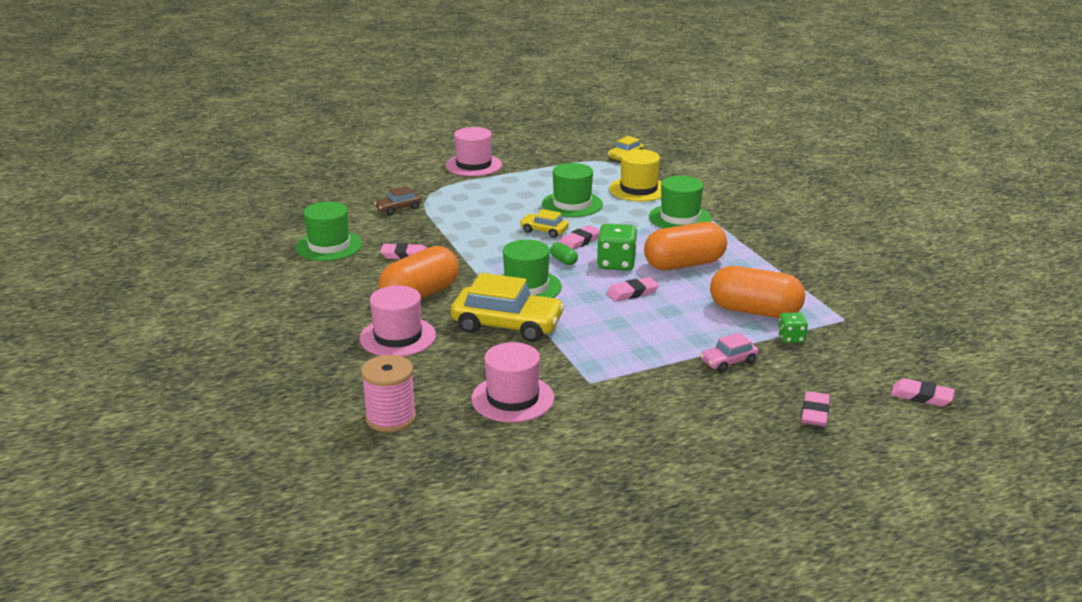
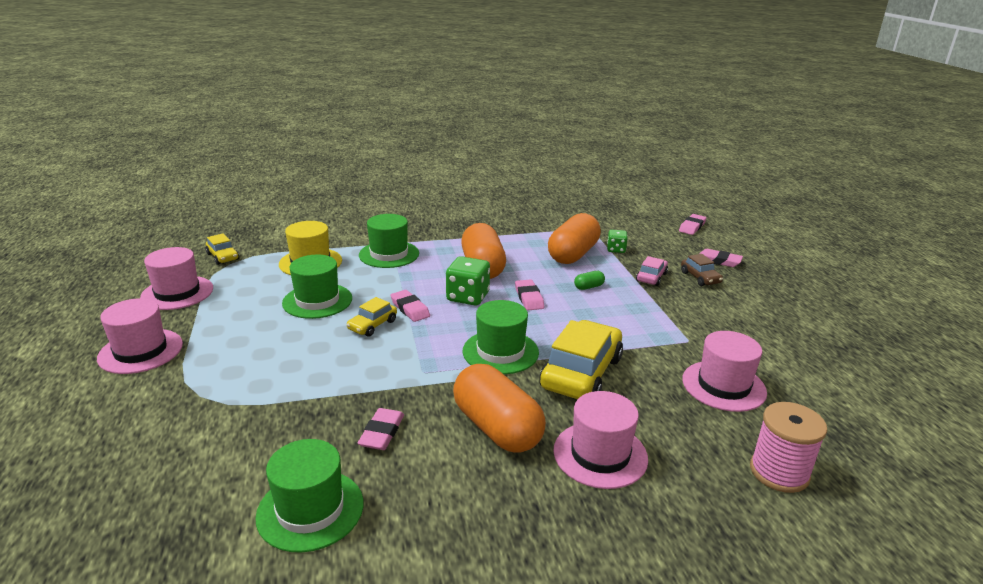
camera: 80 degrees left, 0 degrees up
brown car [374,186,422,215] -> brown car moved to [681,254,723,286]
green capsule [550,242,578,265] -> green capsule moved to [574,271,605,290]
pink car [700,333,759,373] -> pink car turned 135 degrees counterclockwise [636,256,668,286]
none -> pink hat [140,247,213,310]

